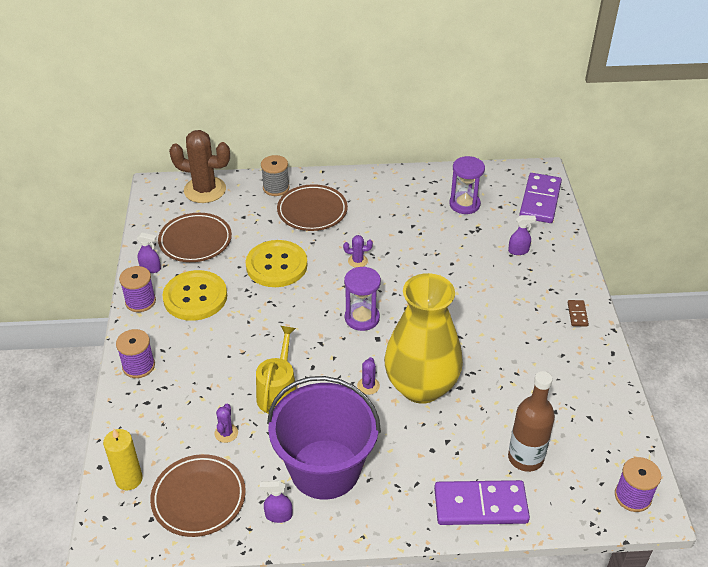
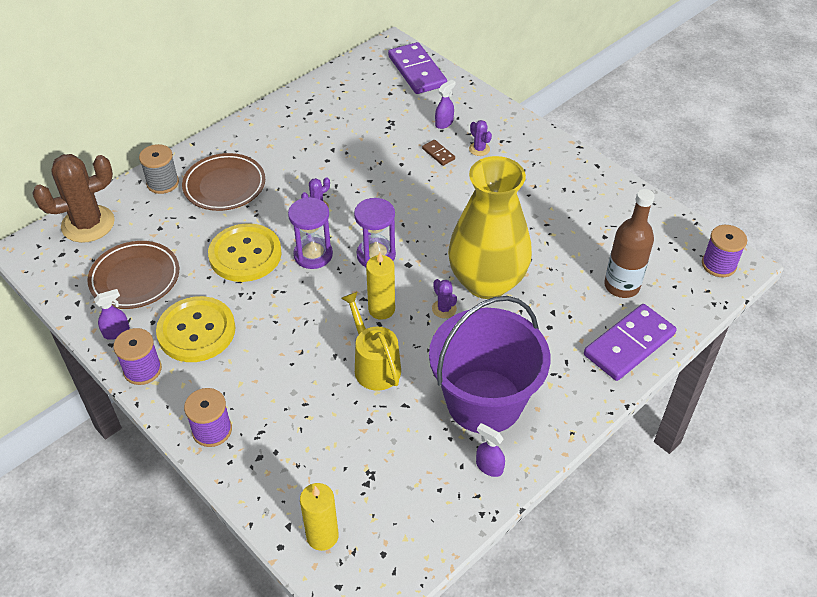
camera: 40 degrees left, 5 degrees up
brown plate [150,454,246,537] -> none
purple cactus [214,404,238,443] -> purple cactus moved to [469,120,492,156]
purple spray bottle [260,481,292,523] -> purple spray bottle turned 75 degrees clockwise [476,423,505,477]
purple hourglass [449,156,485,214] -> purple hourglass moved to [288,197,333,269]
brown domino [568,300,589,327] -> brown domino moved to [422,140,455,166]
none -> yellow candle [366,252,395,320]

